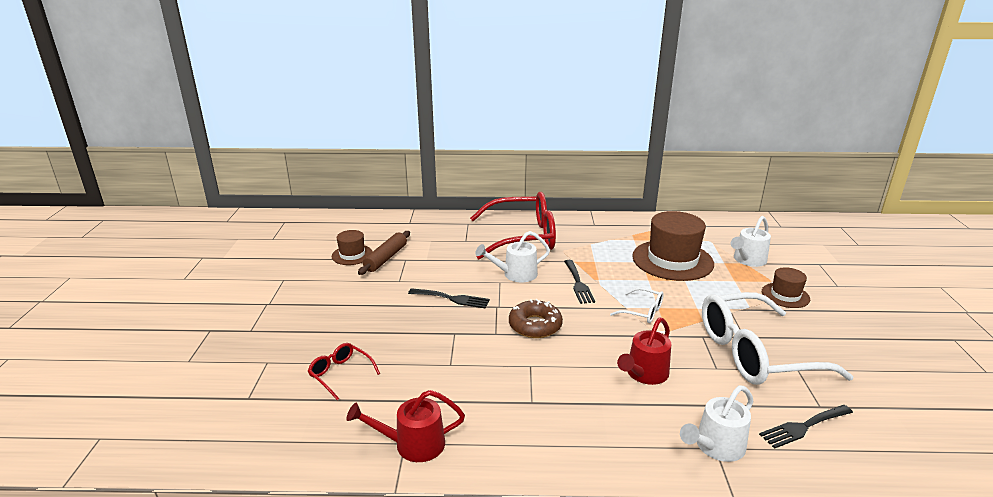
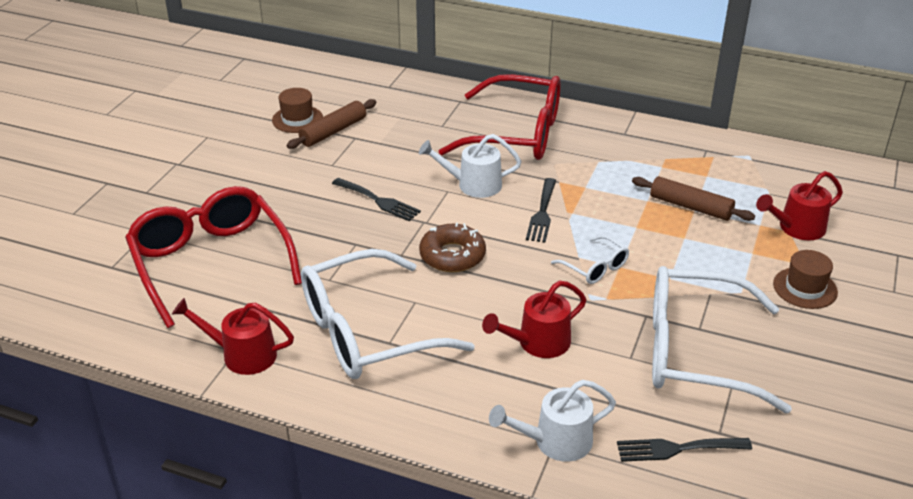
camera: 20 degrees right, 10 degrees up
red glasses [308,343,380,400] -> red glasses [125,186,302,328], size x2.29
brown hat [632,211,714,281] -> brown rolling pin [632,176,755,221]
white watering can [731,216,771,267] -> red watering can [756,171,843,240]
none -> white glasses [301,249,475,379]

